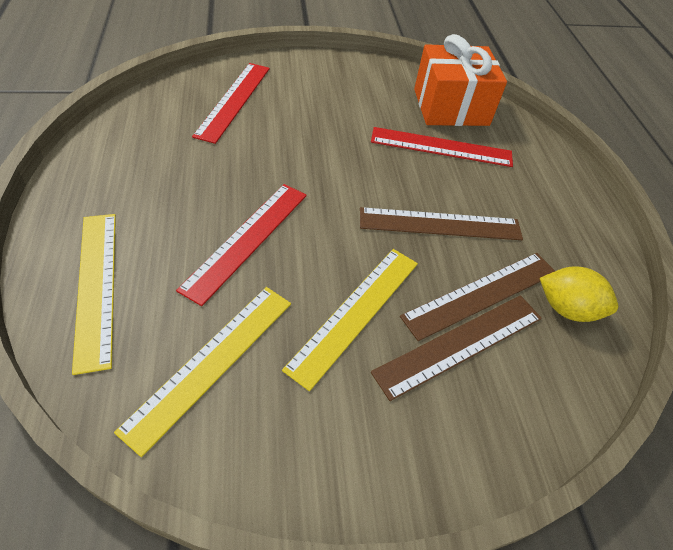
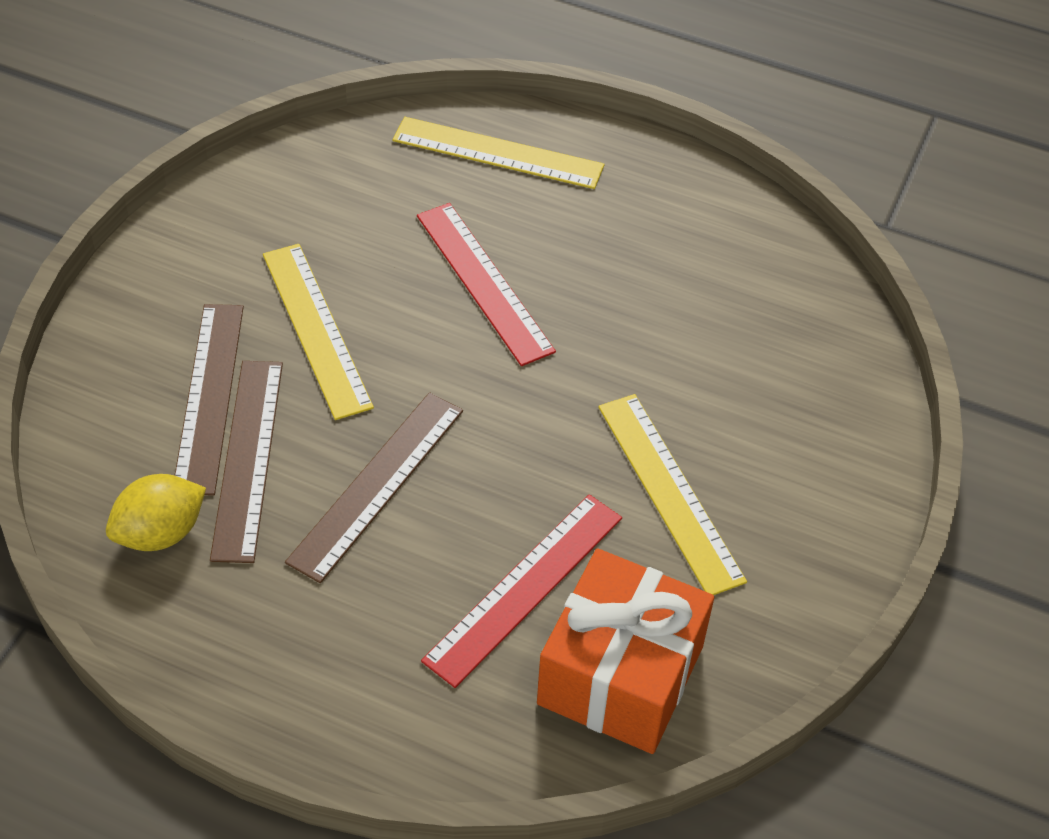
camera: 125 degrees right, 0 degrees up
yellow ruler [114,287,291,457] -> yellow ruler moved to [598,394,747,595]
red ruler [192,63,270,144] -> none

